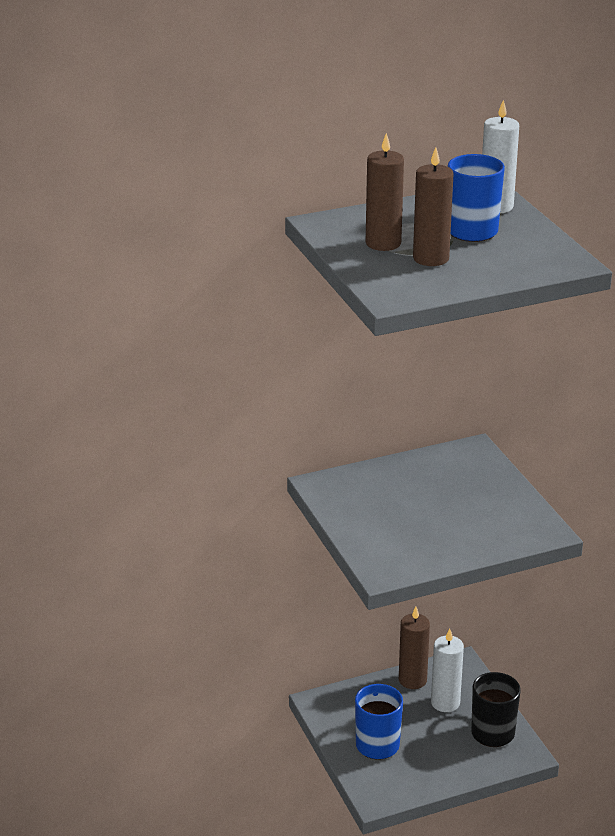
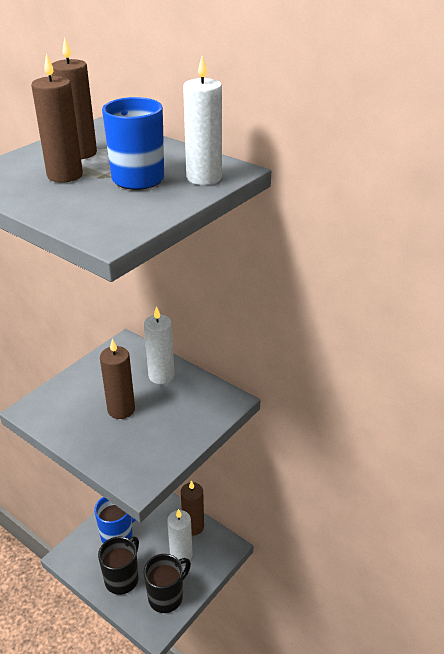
camera: 60 degrees right, 5 degrees up
none -> black mug [98,536,139,595]
none -> brown candle [100,339,135,419]
none -> white candle [144,306,174,384]

